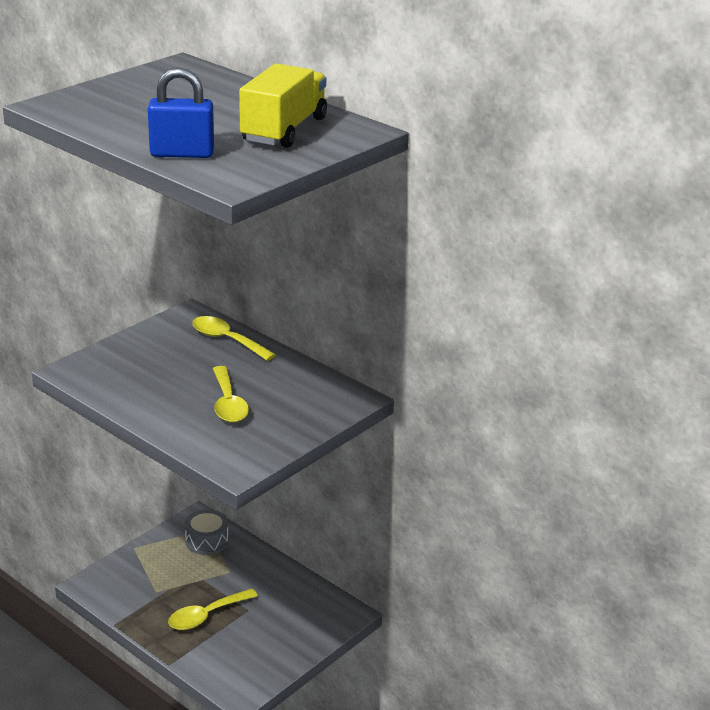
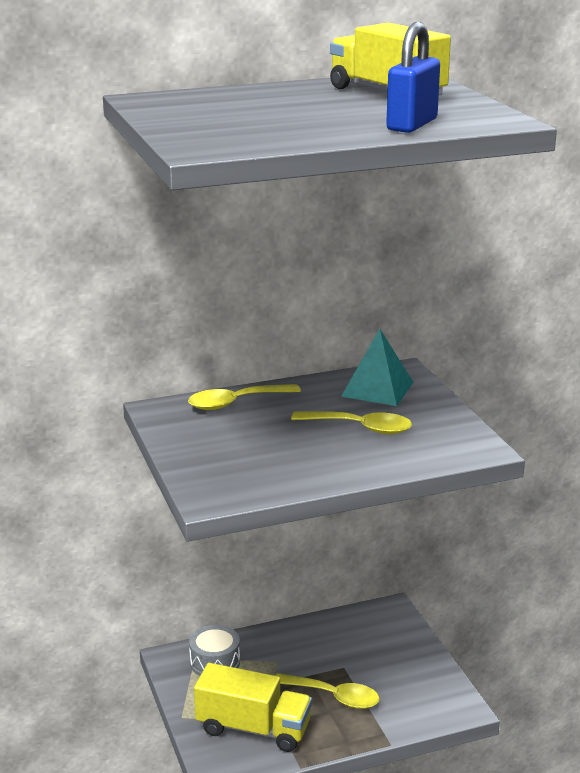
camera: 60 degrees left, 5 degrees down
yellow spoon [168,588,258,630] -> yellow spoon turned 60 degrees counterclockwise [275,673,380,709]
none -> yellow truck [194,663,312,752]
none -> turquoise pyramid [341,329,413,406]

